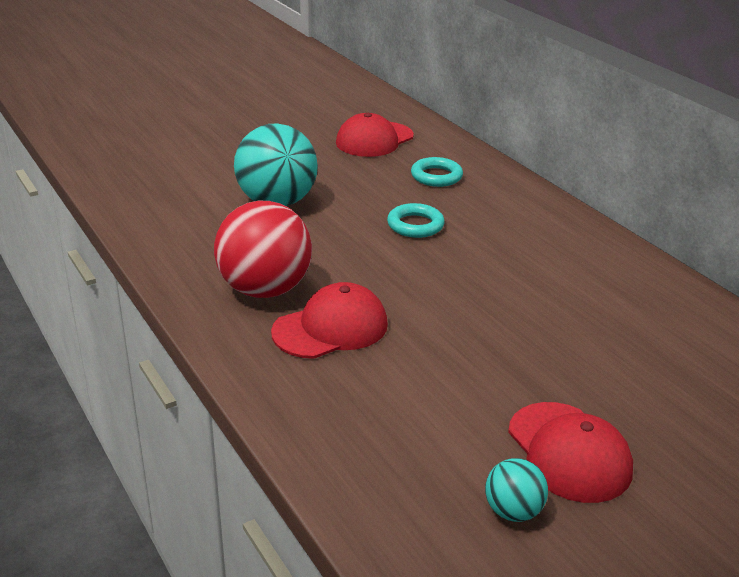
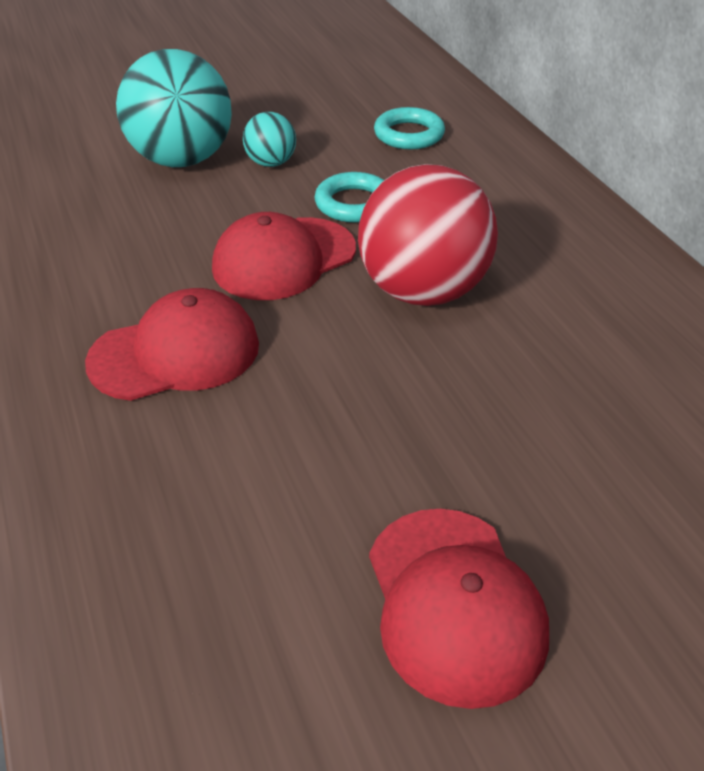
camera: 10 degrees right, 10 degrees up
red ball [214,201,312,298] -> red ball moved to [358,164,498,306]
red cap [336,113,414,157] -> red cap moved to [212,212,356,300]
turquoise ball [485,458,548,522] -> turquoise ball moved to [243,112,296,167]

